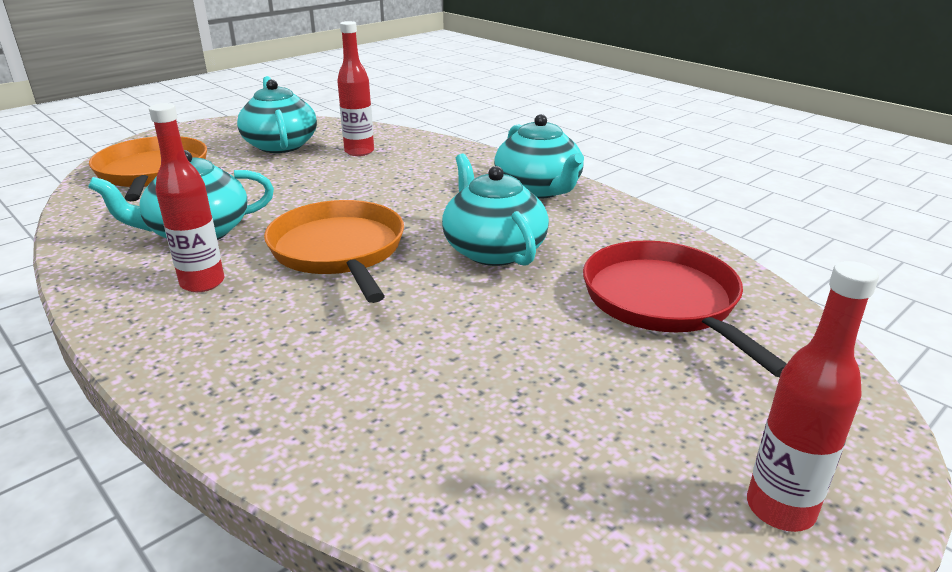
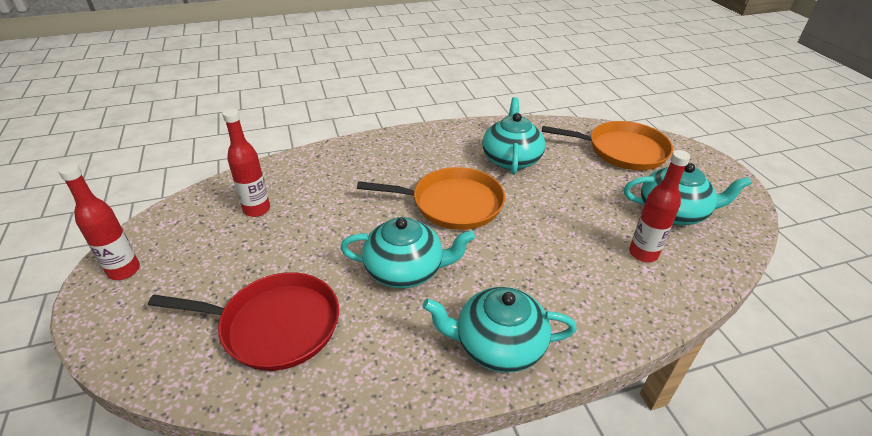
camera: 115 degrees right, 10 degrees up
red bottle [149,103,225,292] -> red bottle moved to [222,108,270,217]

